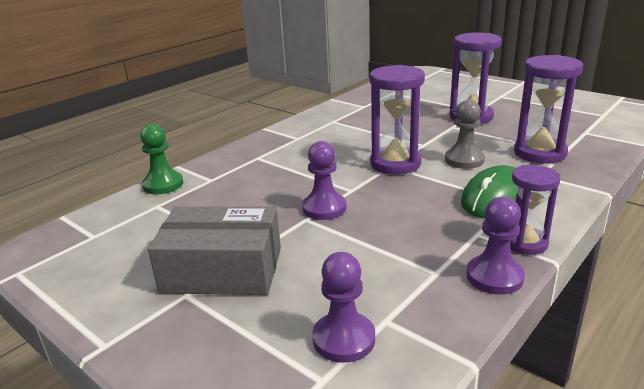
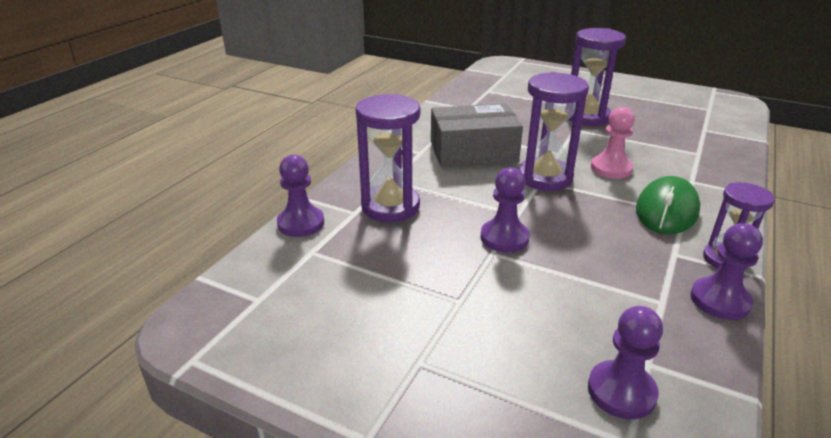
camera: 15 degrees left, 5 degrees up
green pawn [140,124,183,194] -> purple pawn [277,154,324,237]
grey box [148,206,281,295] -> grey box moved to [431,103,523,167]
grey pawn [445,100,485,169] -> pink pawn [591,107,635,179]
purple hourglass [514,55,583,163] -> purple hourglass moved to [356,94,420,222]

